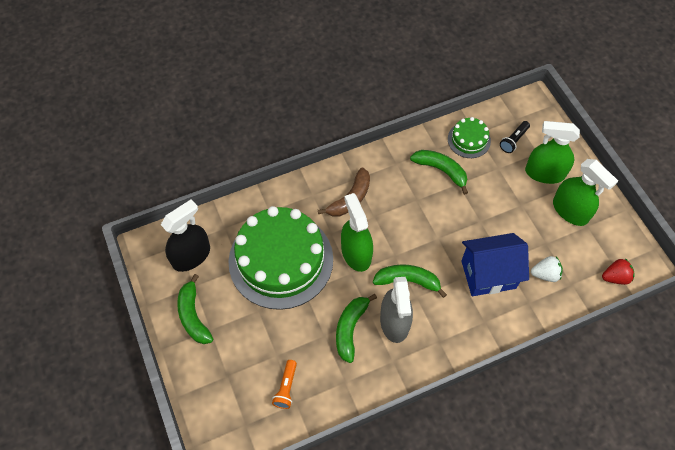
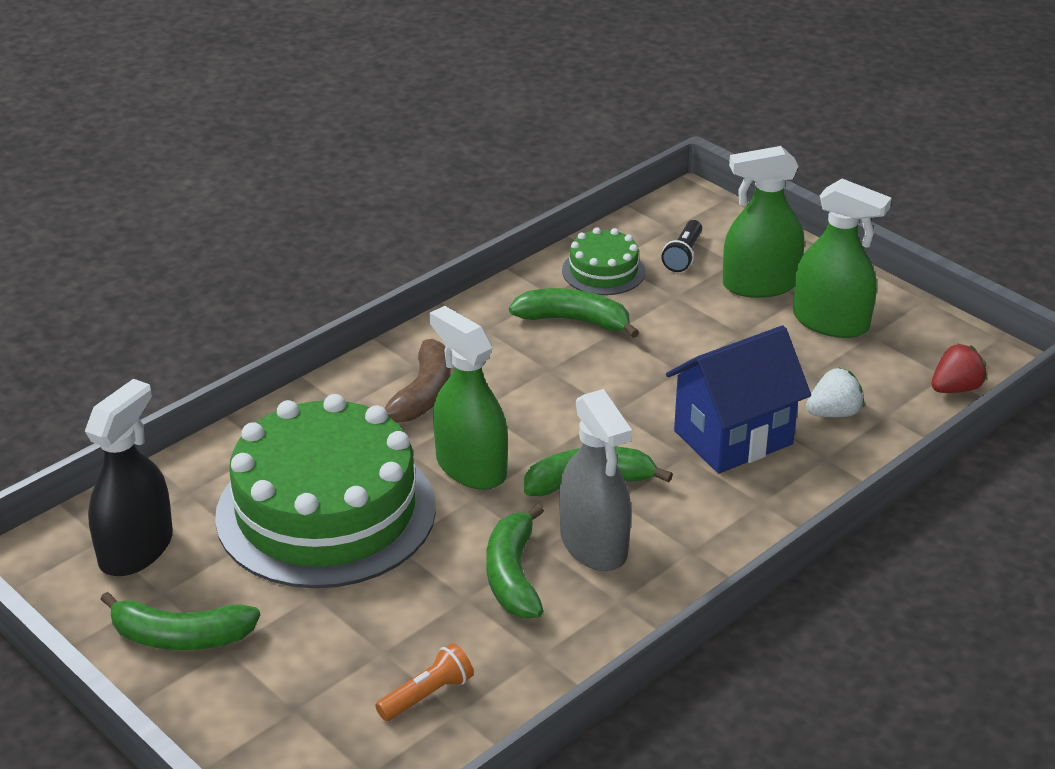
camera: 20 degrees left, 25 degrees down
green banana [177,274,213,344] -> green banana turned 45 degrees counterclockwise [100,592,260,650]
orange flashlight [272,360,297,409] -> orange flashlight turned 120 degrees counterclockwise [375,643,474,721]

